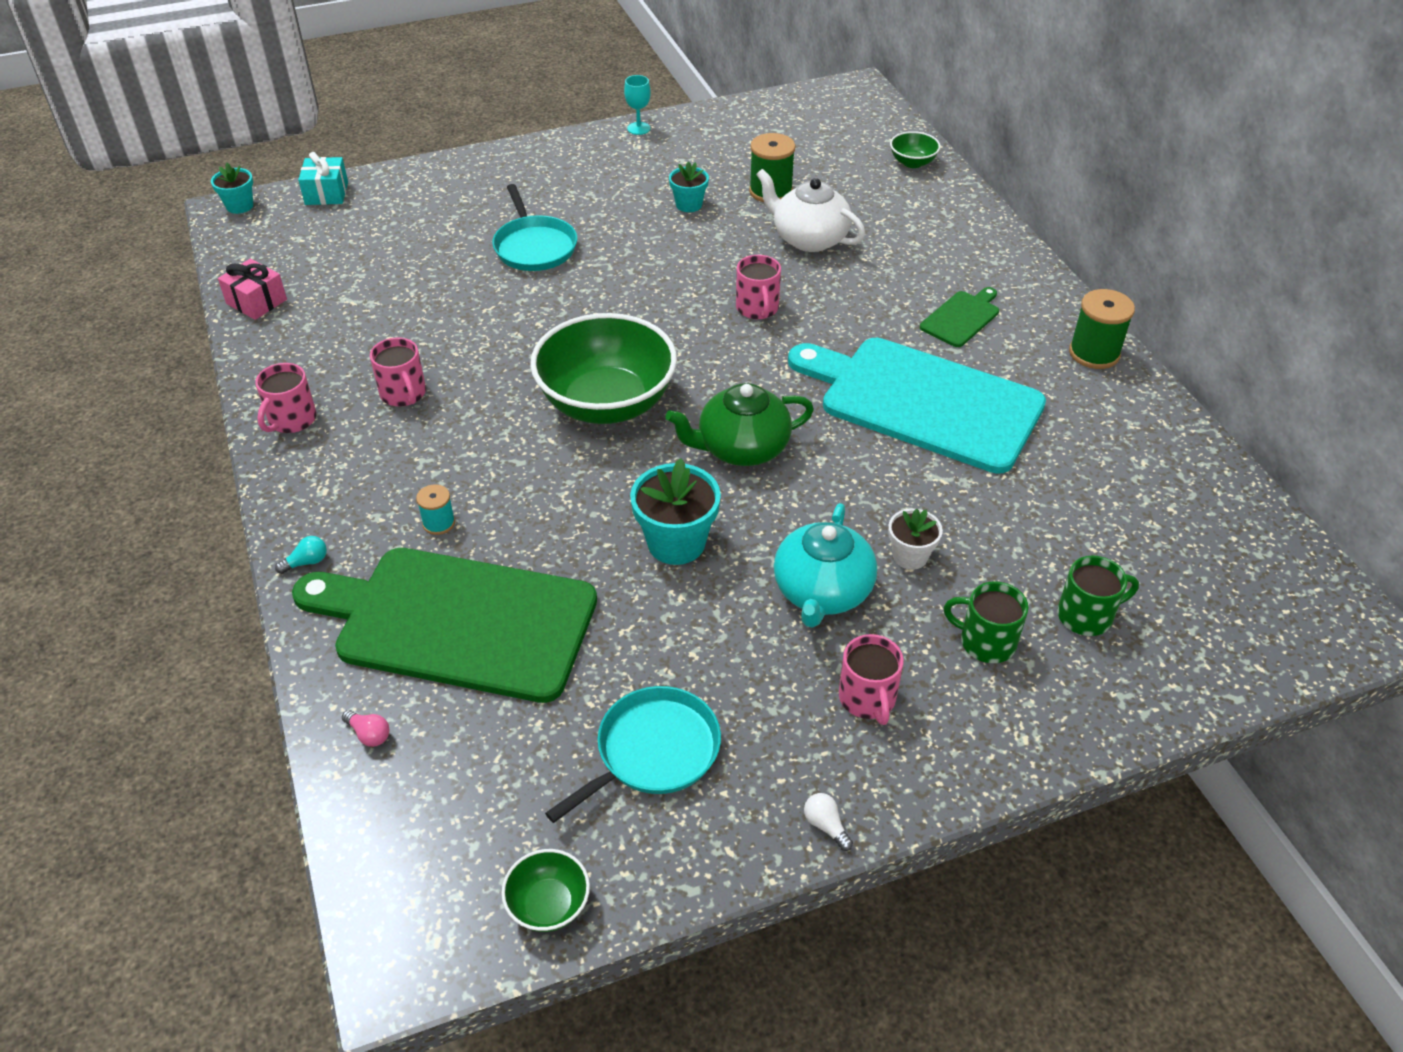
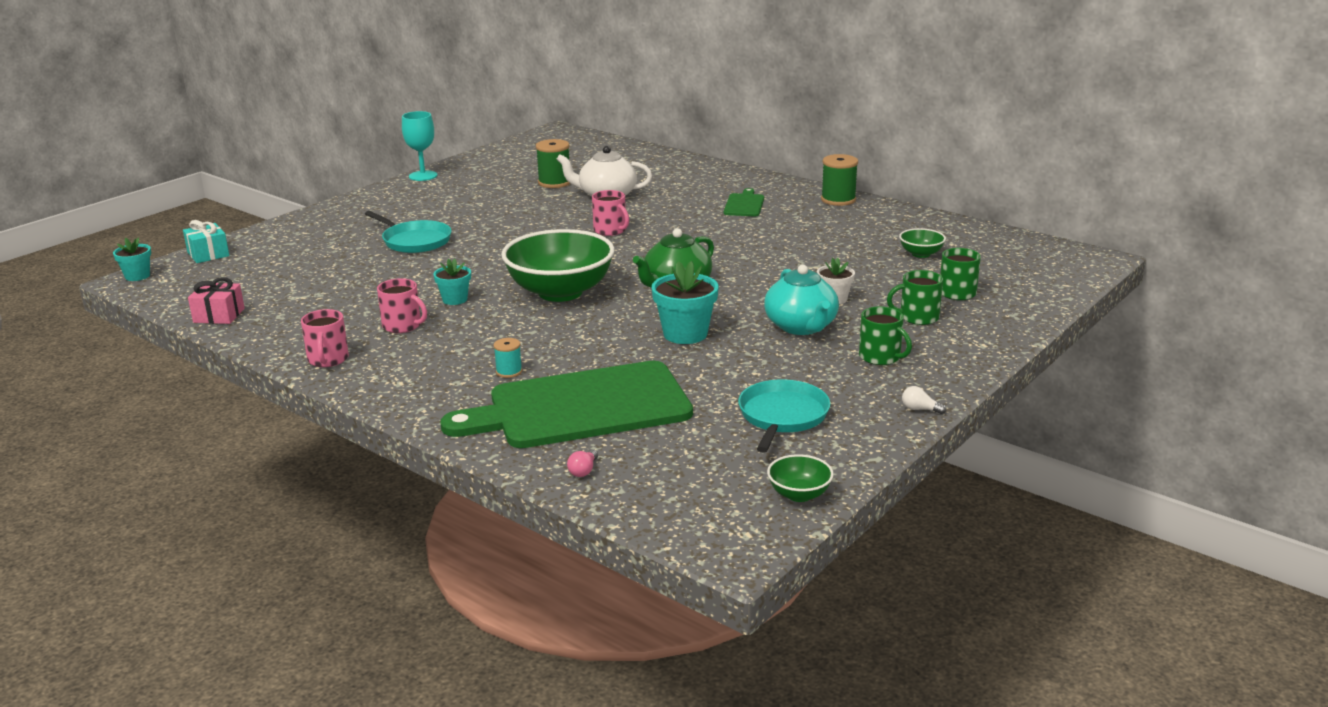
camera: 30 degrees left, 20 degrees down
turquoise light bulb [275,536,327,574] -> none
pink light bulb [342,710,390,747] -> pink light bulb turned 105 degrees clockwise [567,449,598,477]
turquoise goblet [624,75,651,135] -> turquoise goblet [402,111,437,181], size x1.53
turquoise flower pot [669,161,709,212] -> turquoise flower pot moved to [433,258,471,305]
turquoise cutting board [788,338,1046,474] -> none
pink mug [839,634,904,725] -> green mug [859,306,912,365]
green bowl [890,131,941,168] -> green bowl moved to [899,228,946,258]

